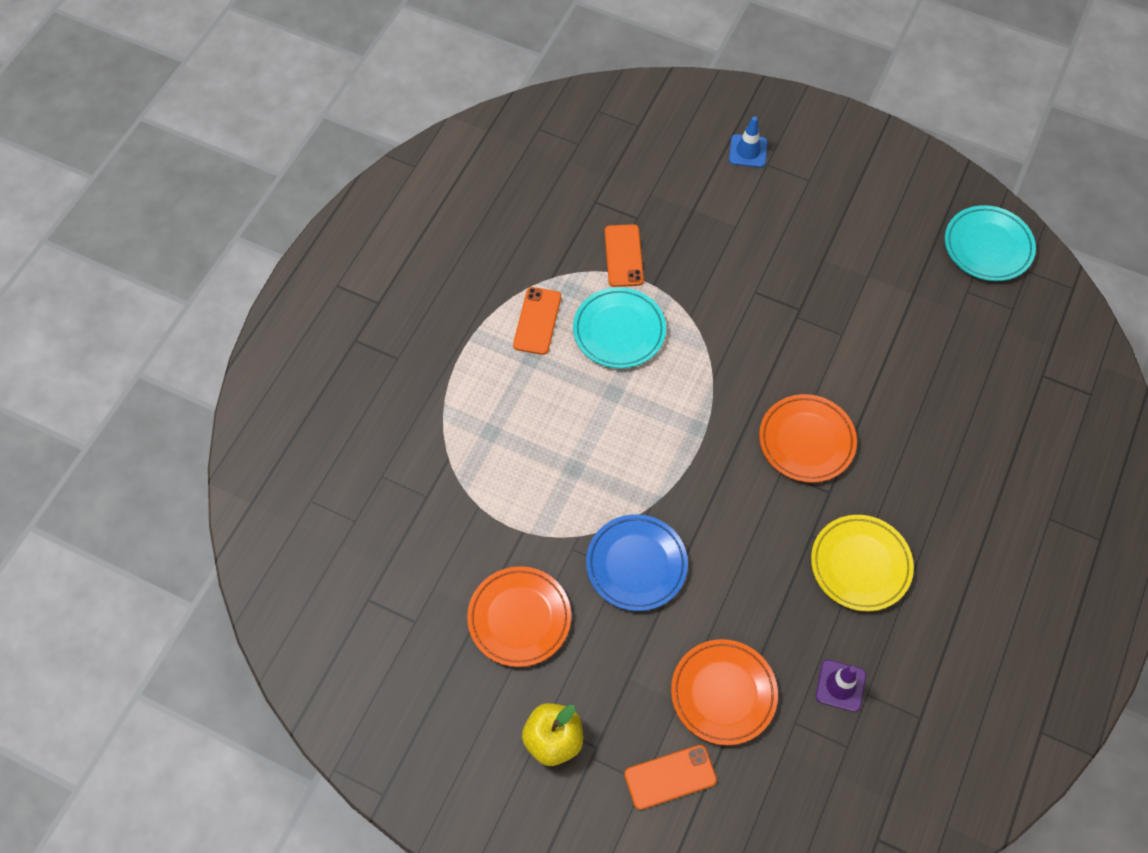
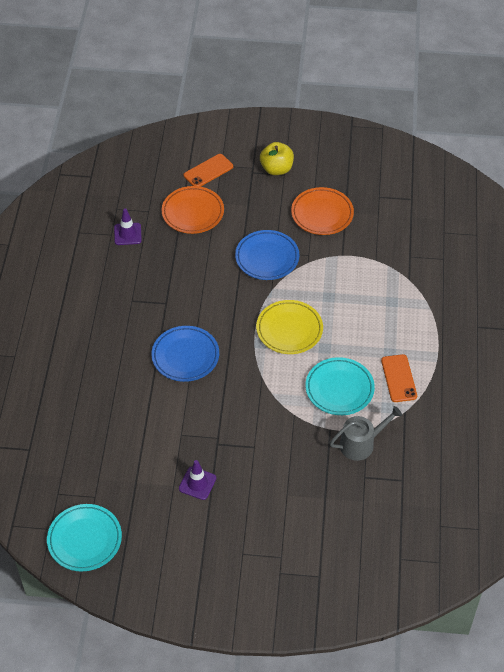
camera: 160 degrees right, 10 degrees down
orange phone [605,224,644,287] -> grey watering can [330,406,402,461]
blue traffic cone [729,116,768,167] -> none
orange plate [759,394,857,483] -> blue plate [151,326,219,382]
yellow plate [811,515,914,612] -> yellow plate moved to [256,300,323,354]
none -> purple traffic cone [179,460,216,500]

